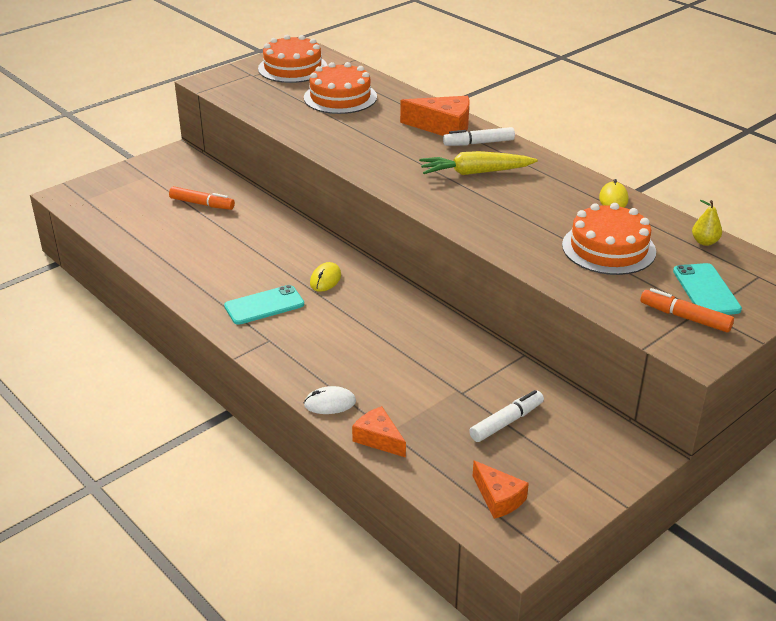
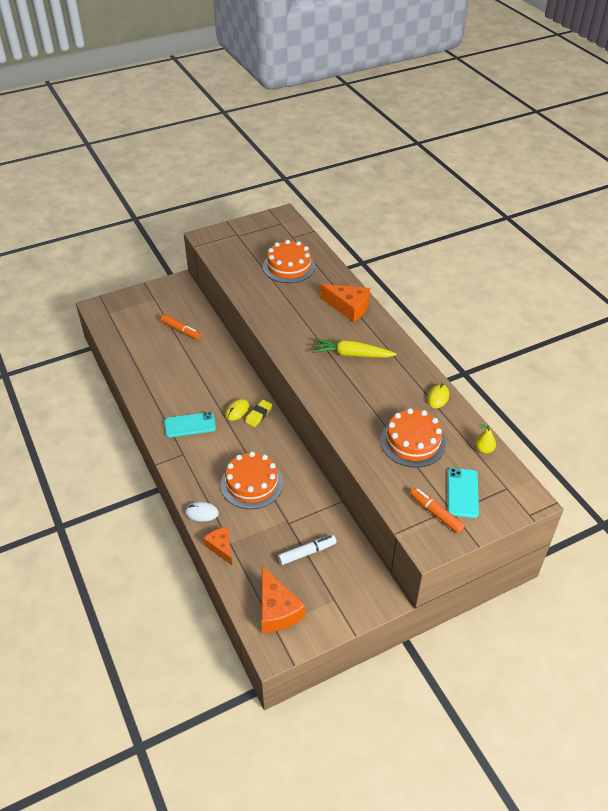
camera: 15 degrees right, 10 degrees up
orange cake [258,35,328,83] -> orange cake moved to [221,451,283,509]
white marker [443,127,515,146] -> none
orange cheese [473,460,529,519] -> orange cheese [261,566,305,633], size x1.59
none -> yellow eraser [245,400,272,427]

